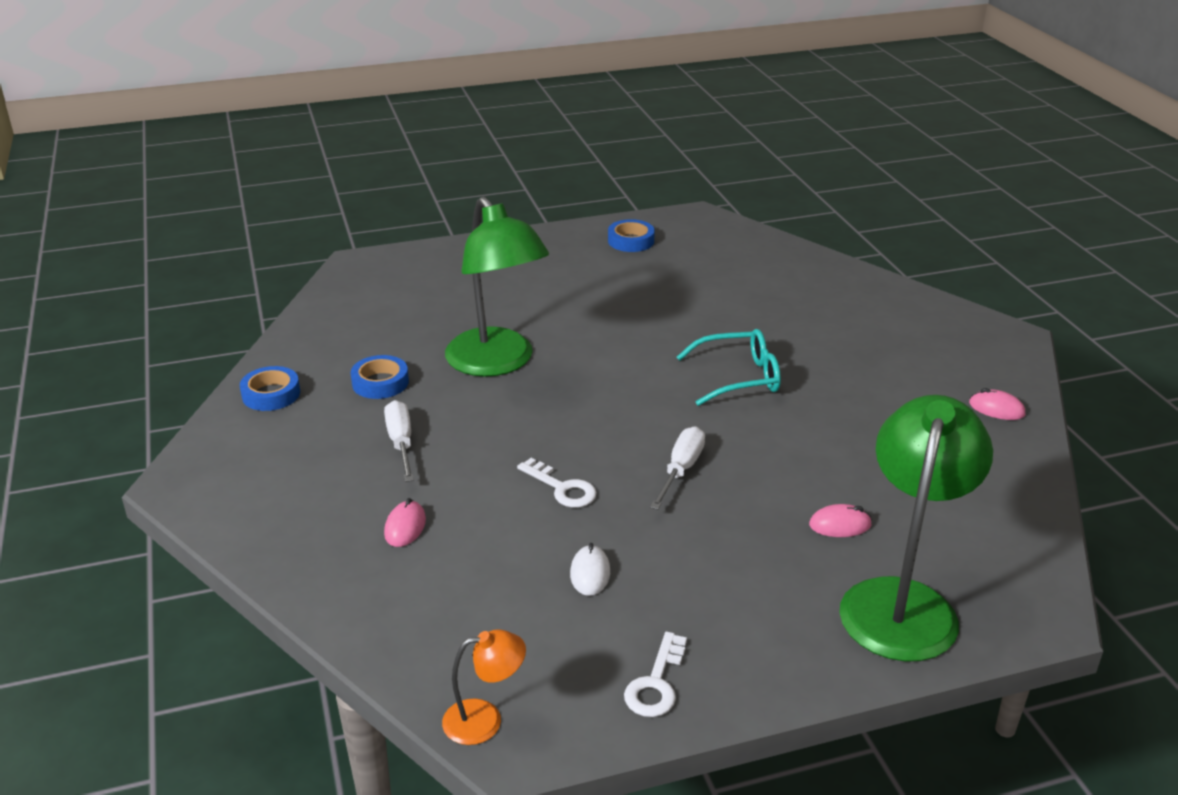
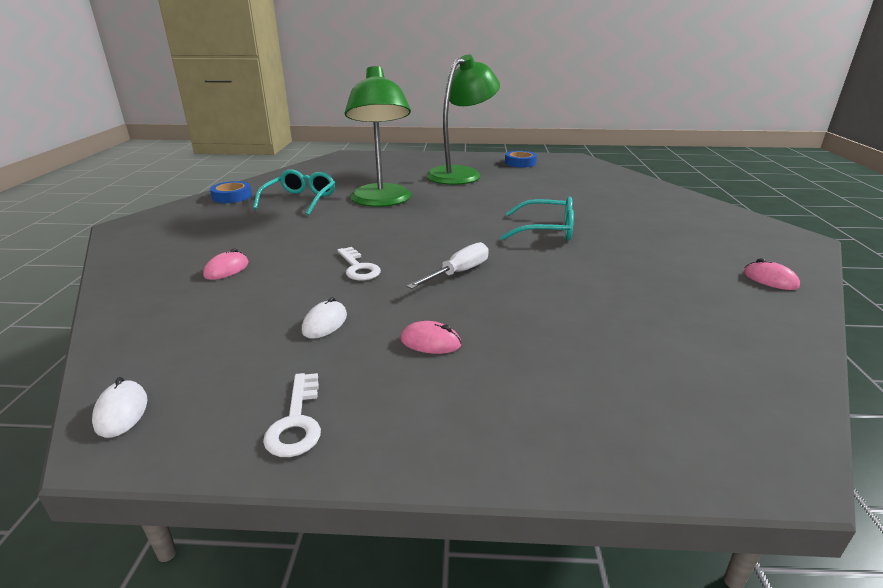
camera: 20 degrees right, 5 degrees down
blue tape [351,355,409,399] -> turquoise glasses [253,169,335,215]
white screwdriver [384,400,414,482] -> none
orange lamp [442,629,526,745] -> white mouse [92,377,147,438]
white key [624,632,687,717] -> white key turned 45 degrees counterclockwise [263,373,321,457]
pink mouse [809,504,872,537] -> pink mouse moved to [400,321,461,354]
green lamp [839,395,993,661] -> green lamp moved to [426,54,500,185]

